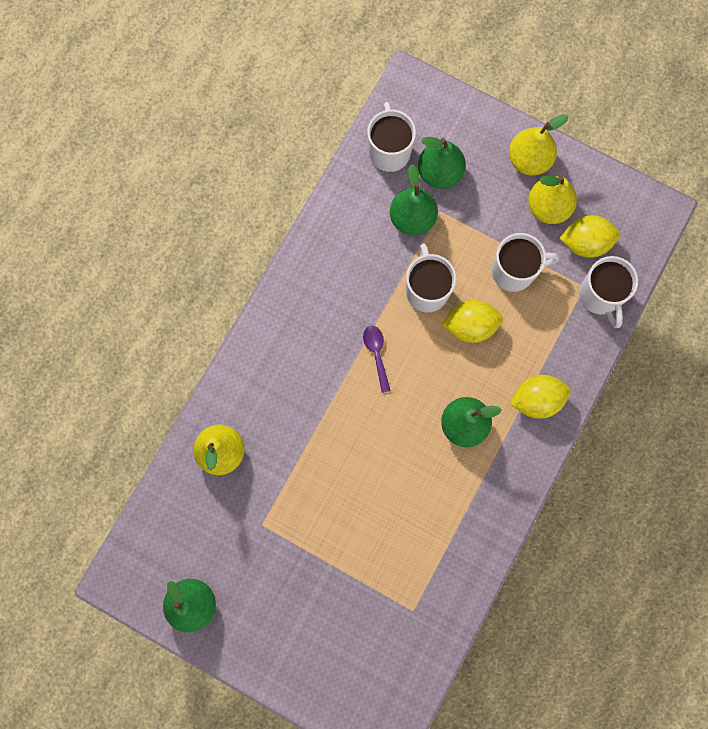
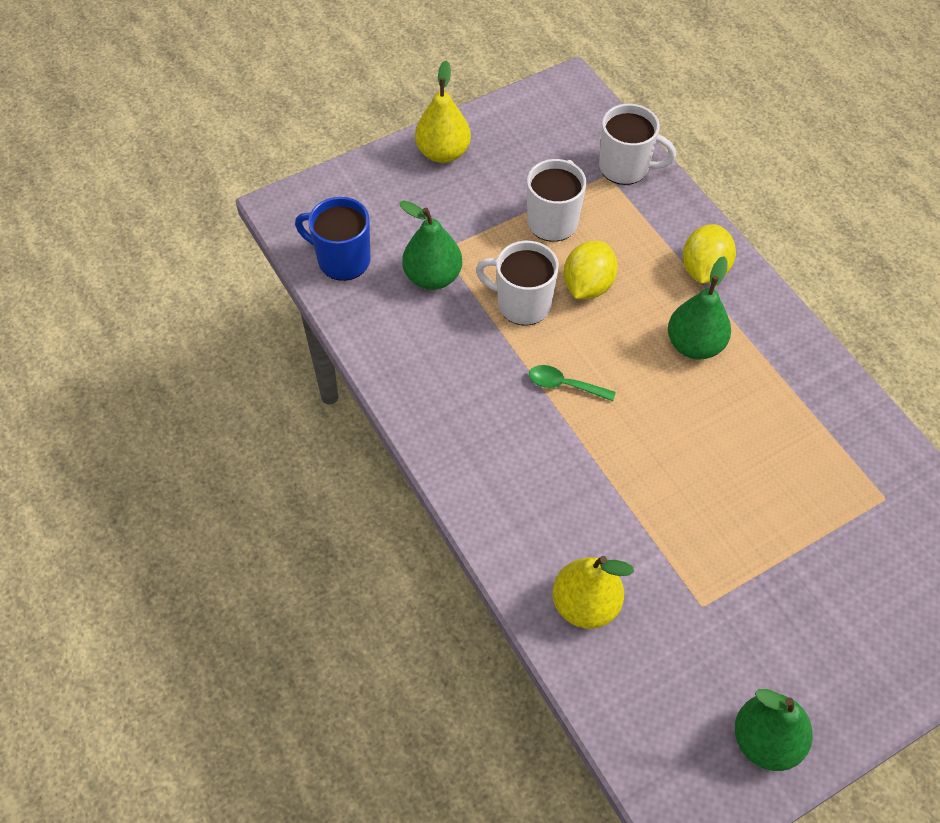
camera: 60 degrees left, 20 degrees down
purple spoon [363,326,391,393] -> green spoon [529,365,616,401]
white mug [367,102,416,172] -> blue mug [295,197,370,281]
green pear [418,137,466,189] -> none
yellow pear [528,175,577,224] -> none
yellow lemon [559,215,620,258] -> none

